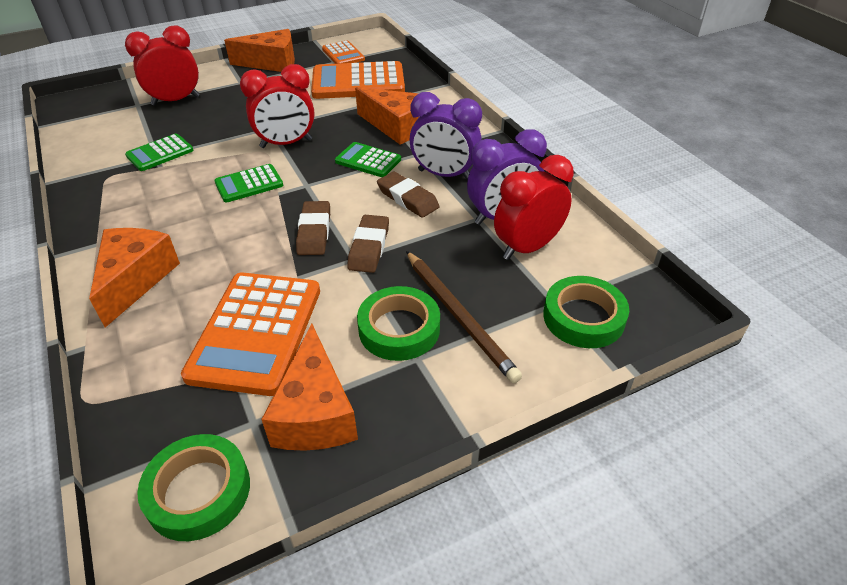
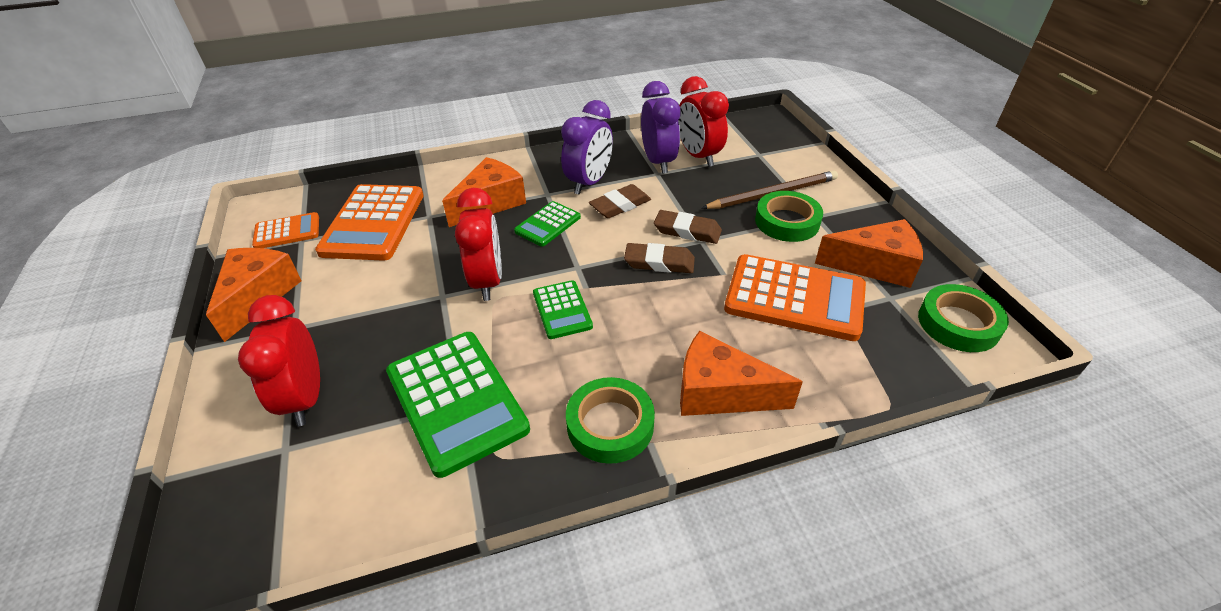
camera: 80 degrees left, 0 degrees up
green calculator [125,134,193,171] -> green calculator [386,332,530,478], size x1.87
green tape [543,276,629,348] -> green tape moved to [566,377,655,464]

